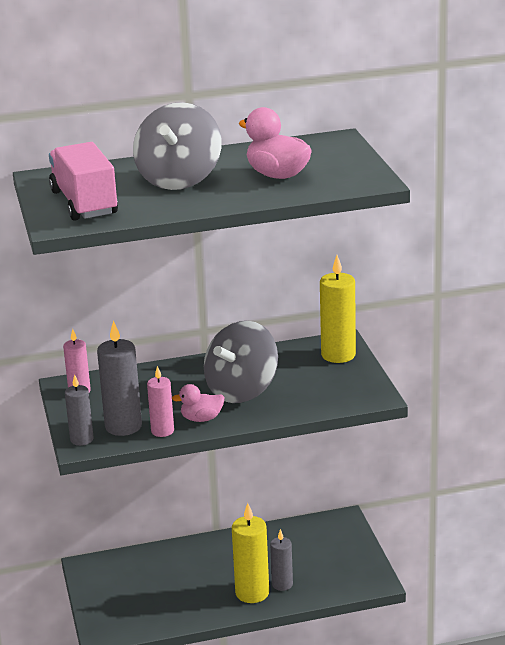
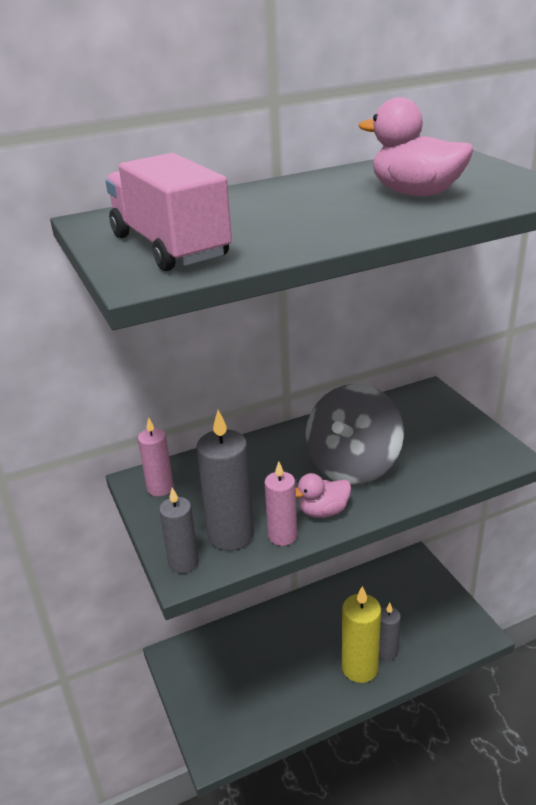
camera: 10 degrees left, 5 degrees up
grey spinning top [133,102,222,190] -> none
yellow candle [320,255,356,363] -> none

